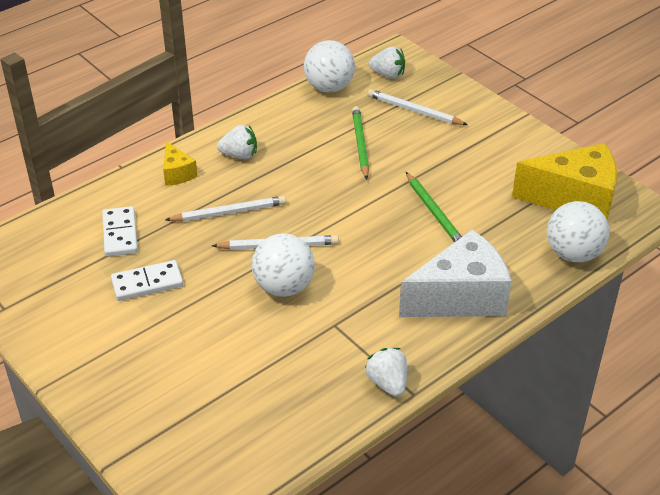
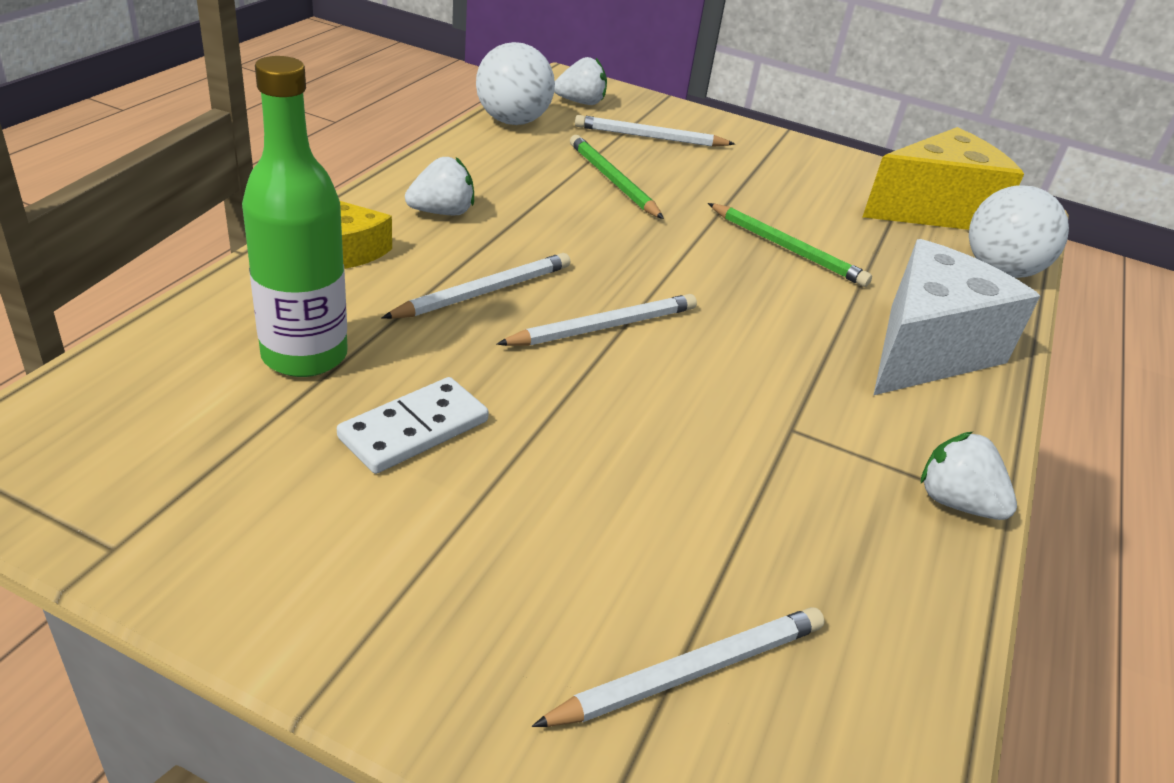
camera: 30 degrees left, 5 degrees down
white domino [102,206,138,257] -> green bottle [242,56,348,377]
white ball [252,233,315,297] -> none
none -> white pencil [532,607,825,727]

